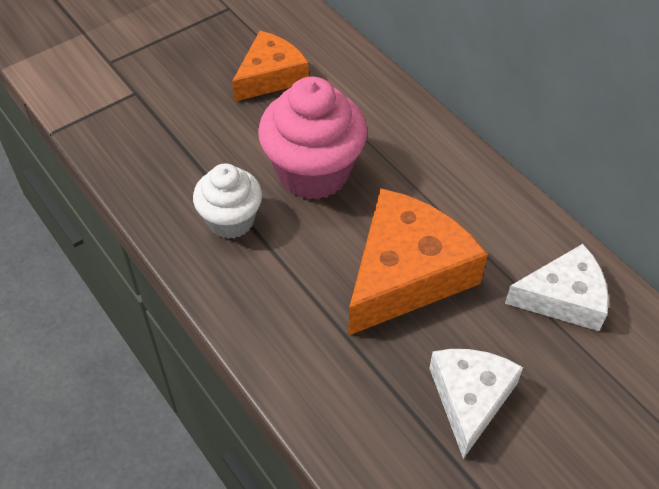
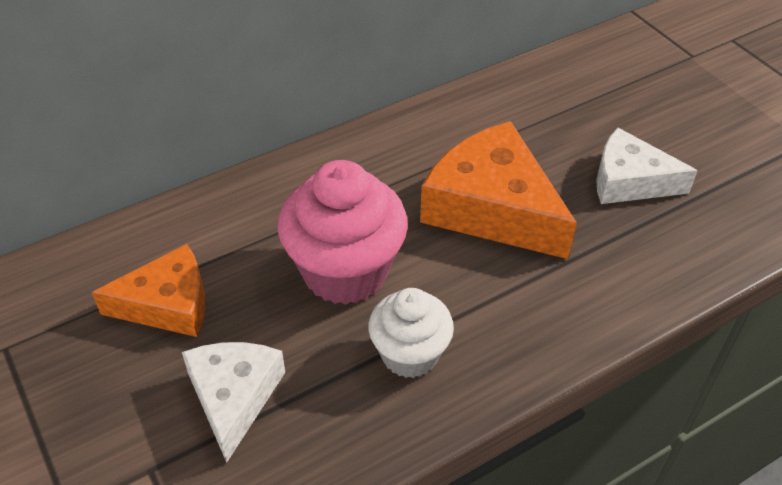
camera: 85 degrees left, 5 degrees down
orange cheese [232,31,309,102] -> orange cheese turned 120 degrees clockwise [92,244,206,337]
white cheese [505,244,609,331] -> white cheese moved to [182,342,285,463]

